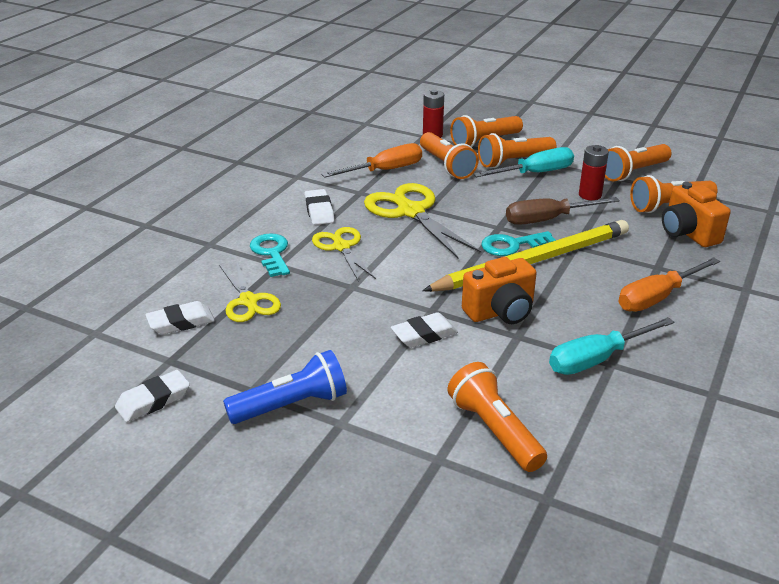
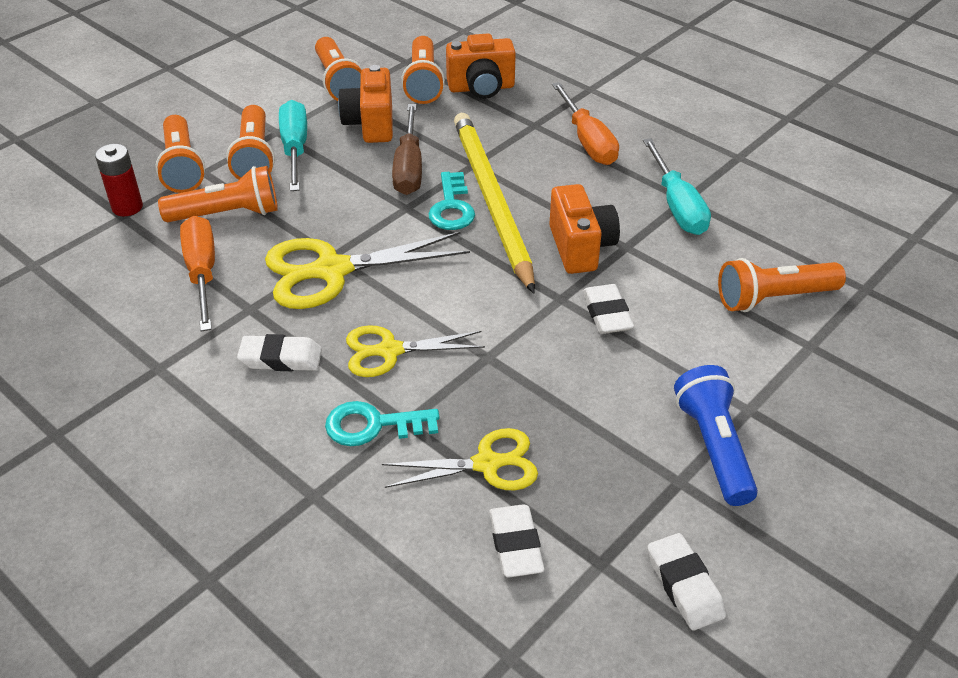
camera: 75 degrees left, 10 degrees up
red battery [579,145,609,200] -> orange camera [338,65,393,143]

